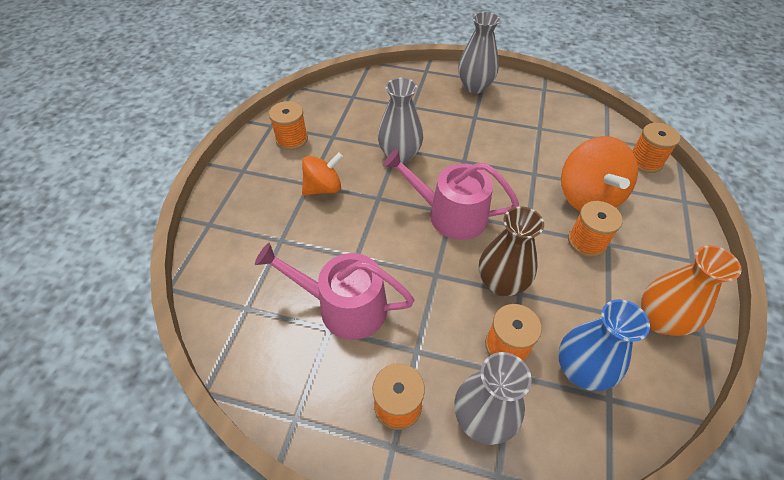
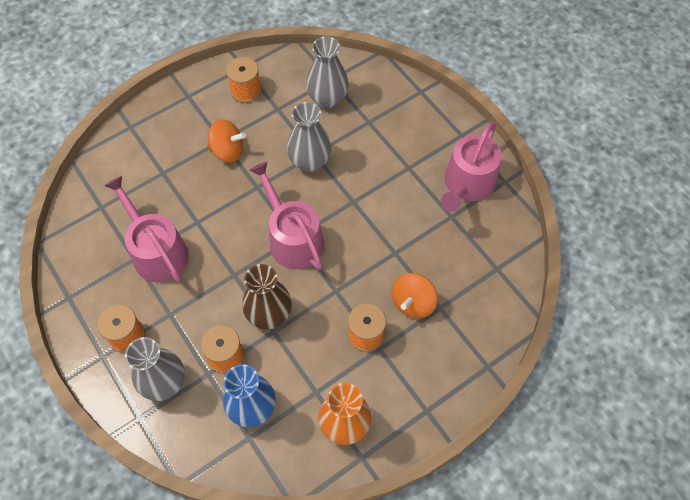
camera: 40 degrees right, 10 degrees up
grey vase [458,12,500,94] -> grey vase moved to [306,36,349,108]
orange spinning top [561,136,638,211] -> orange spinning top [392,273,437,319], size x0.64
orange spool [632,123,680,173] -> none
none -> pink watering can [441,122,502,212]

